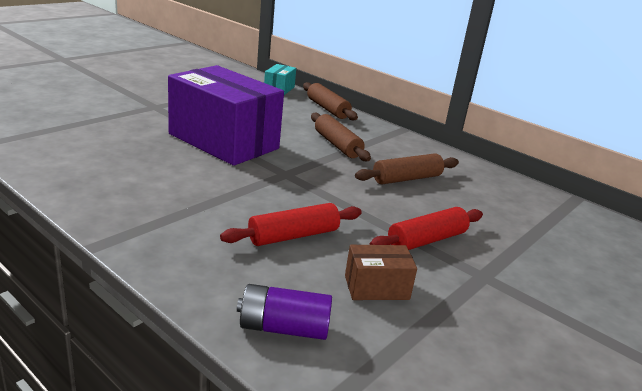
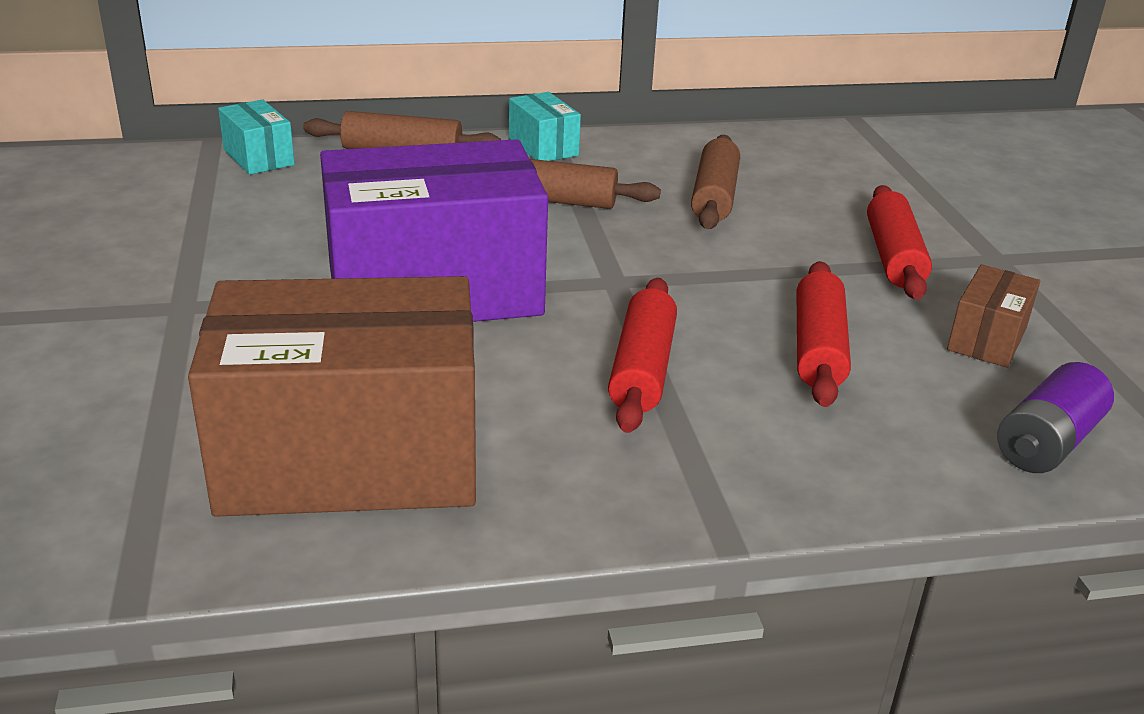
camera: 50 degrees left, 5 degrees up
none -> brown box [188,276,476,517]
none -> turquoise box [509,92,581,161]
none -> red rolling pin [608,278,677,433]

